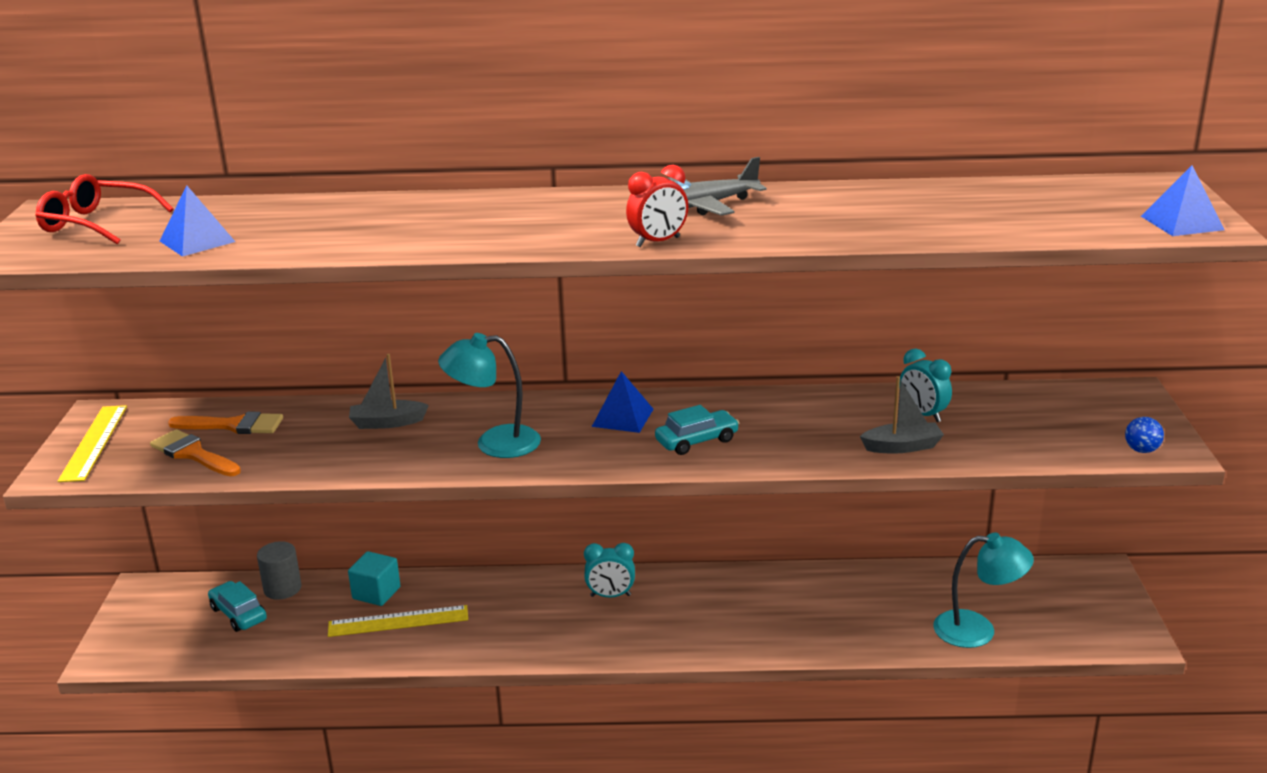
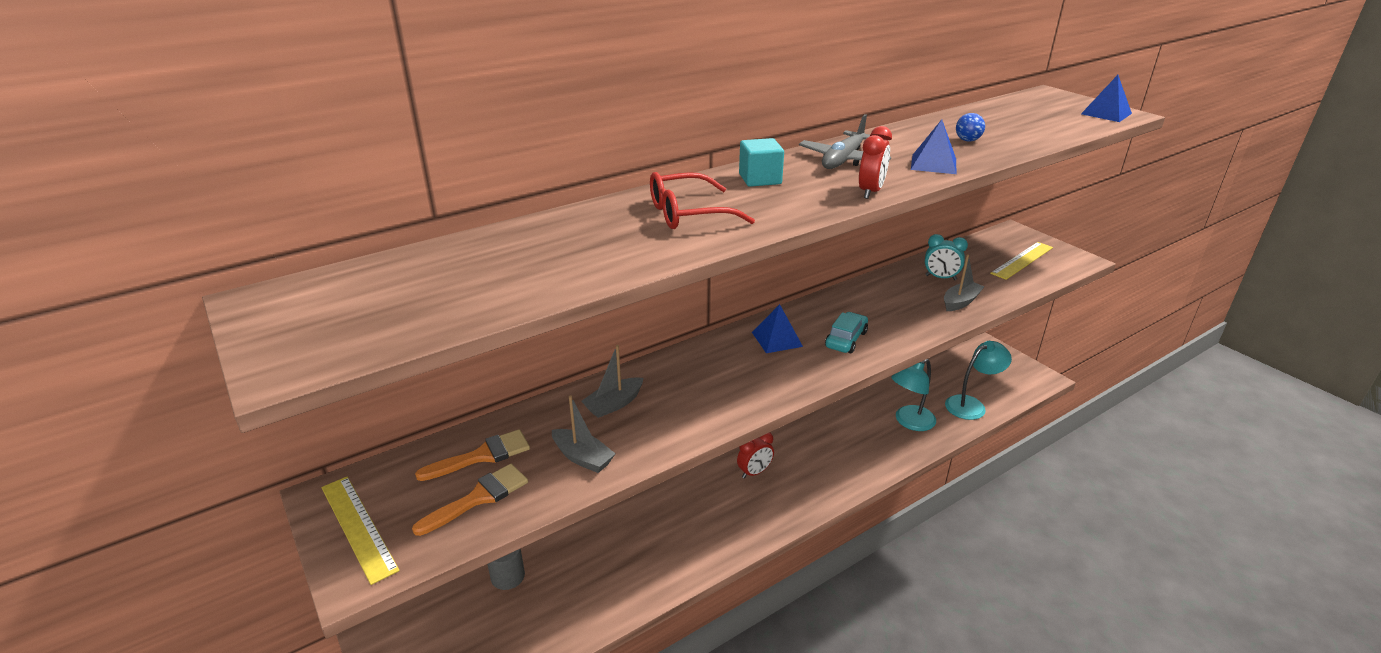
camera: 35 degrees left, 5 degrees up
red glasses [35,174,173,244] -> red glasses moved to [650,172,755,229]
orange brush [150,429,241,477] -> orange brush turned 135 degrees clockwise [412,464,528,536]
blue pyramid [160,185,235,257] -> blue pyramid moved to [911,119,956,174]
turquoise car [208,581,267,632] -> none
yellow ruler [328,605,468,637] -> yellow ruler moved to [990,242,1053,280]
turquoise cube [348,551,400,606] -> turquoise cube moved to [739,138,784,187]
turquoise lamp [438,333,541,458] -> turquoise lamp moved to [891,359,936,431]
turquoise clock [584,543,635,598] -> red clock [737,432,774,479]
blue ball [1125,417,1164,453] -> blue ball moved to [956,113,985,142]
none -> grey boat [552,395,616,473]

